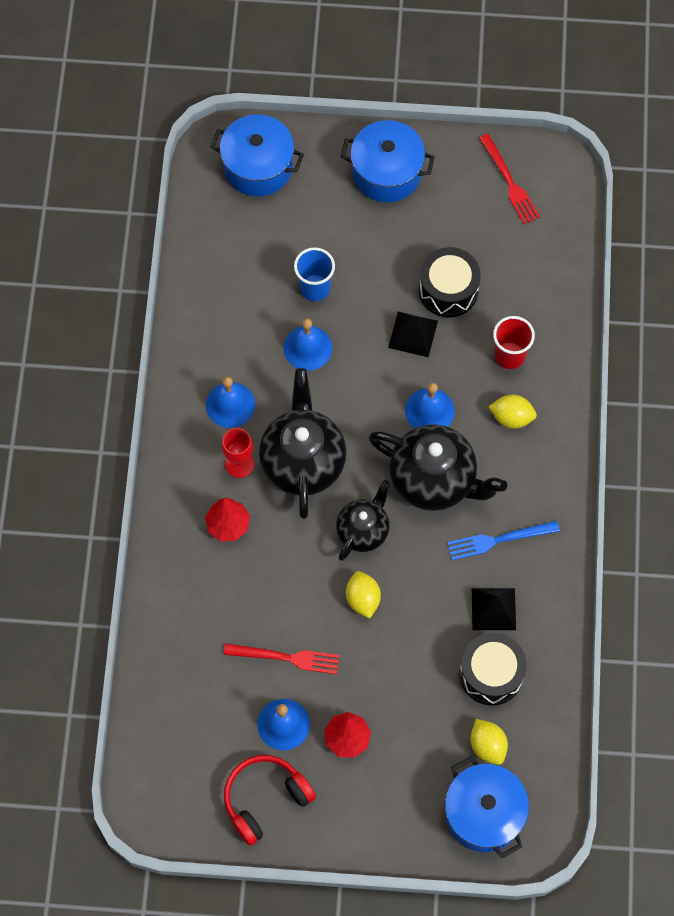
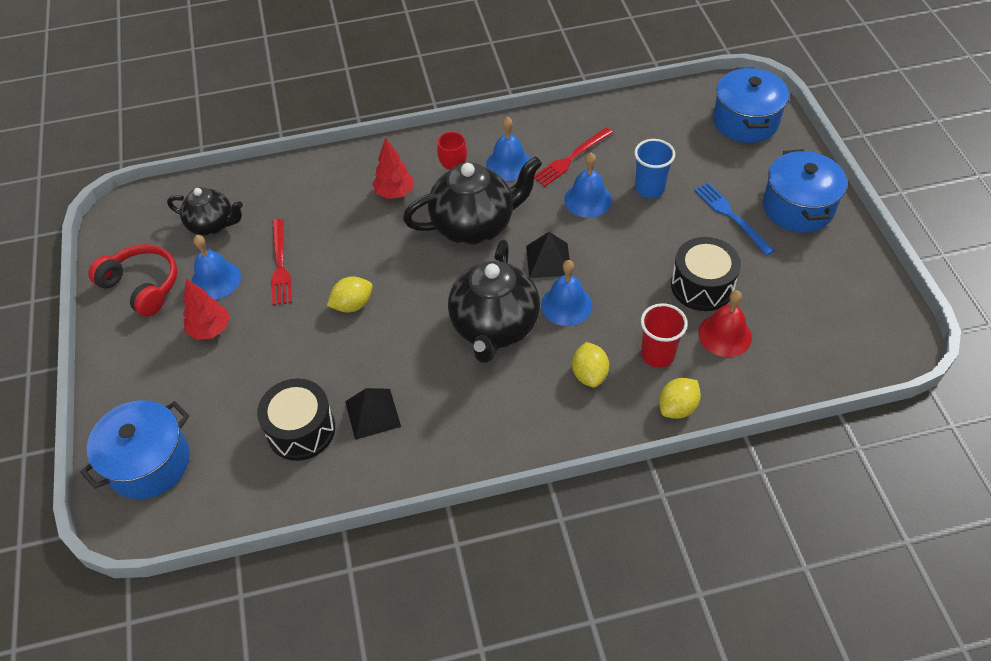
camera: 75 degrees right, 15 degrees down
black teapot [336,480,390,561] -> black teapot moved to [167,187,243,236]
black pyramid [388,311,438,357] -> black pyramid moved to [526,232,572,278]
blue fork [447,521,560,560] -> blue fork moved to [694,182,775,256]
yellow lemon [470,719,508,765] -> yellow lemon moved to [659,378,701,419]
red fork [479,134,540,224] -> red fork moved to [534,128,613,187]
none -> red bell [698,290,752,357]

